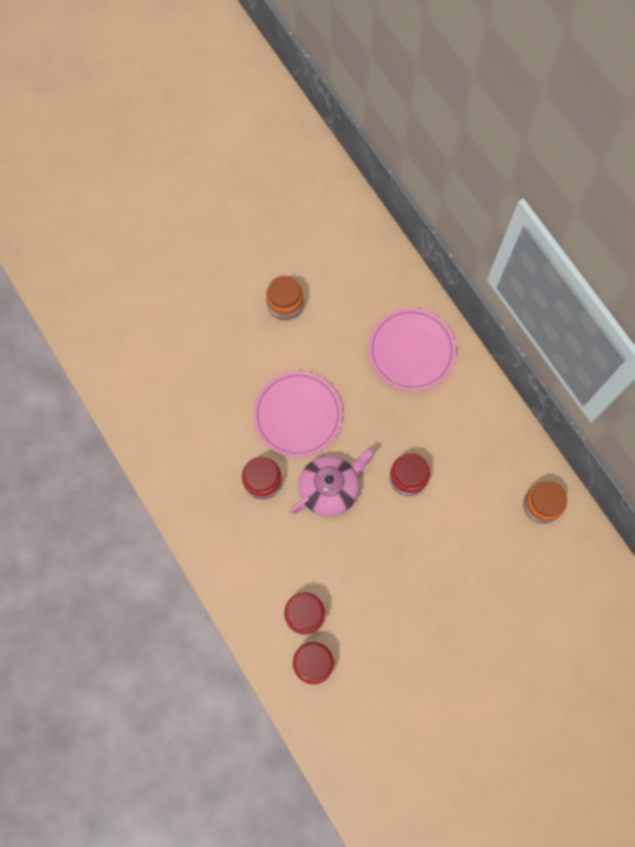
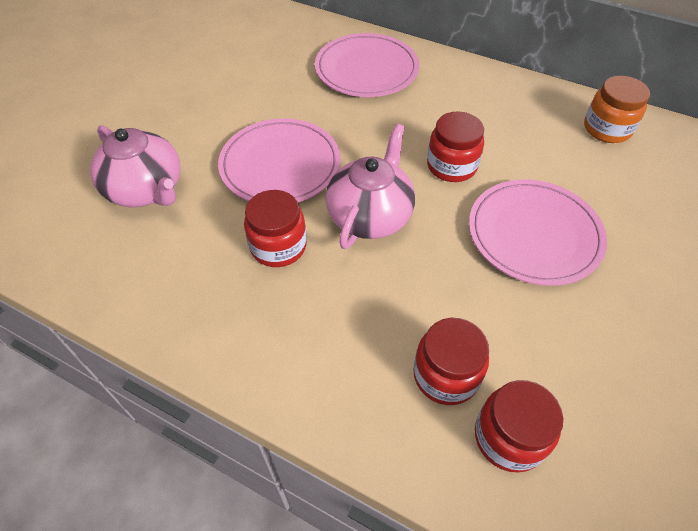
camera: 30 degrees left, 20 degrees down
orange jar [266,276,304,320] -> none
none -> pink teapot [90,125,181,207]
none -> pink plate [469,179,607,286]

